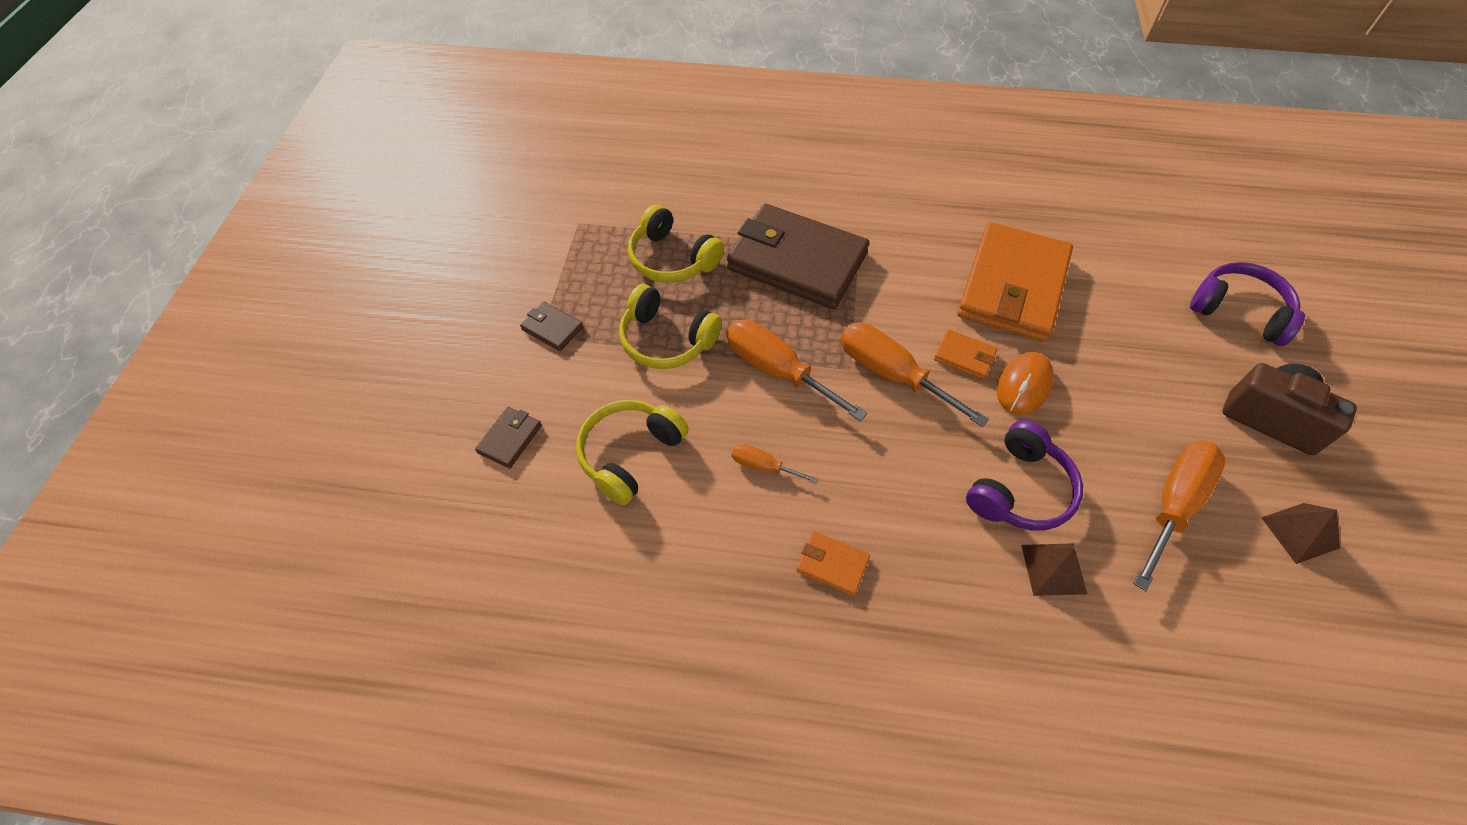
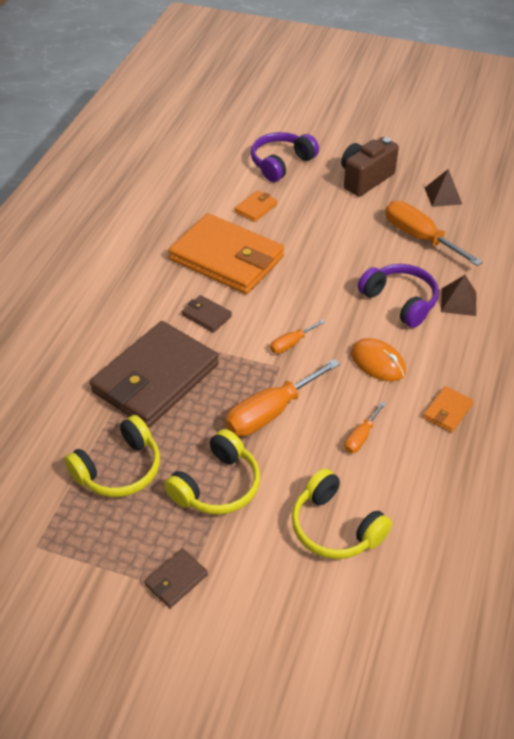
camera: 80 degrees left, 10 degrees down
brown wallet [475,407,542,468] -> brown wallet moved to [182,295,232,333]
orange screwdriver [841,322,989,427] -> orange screwdriver [270,320,325,354], size x0.51
orange wallet [934,329,998,379] -> orange wallet moved to [234,190,277,222]
orange mouse [996,352,1054,415] -> orange mouse moved to [351,338,406,381]

